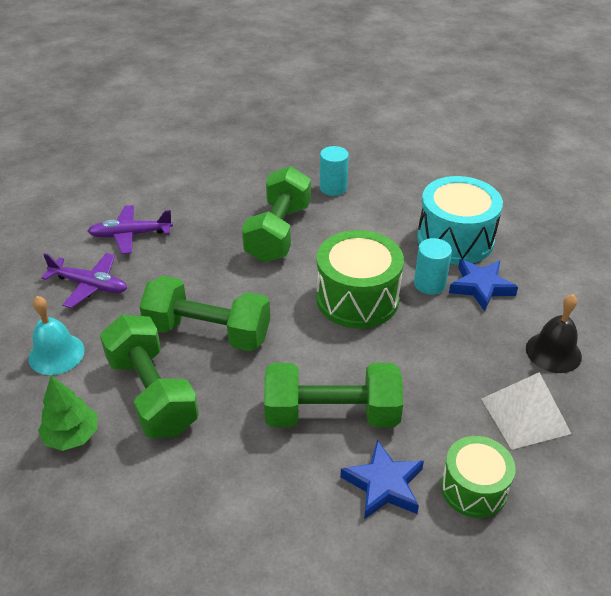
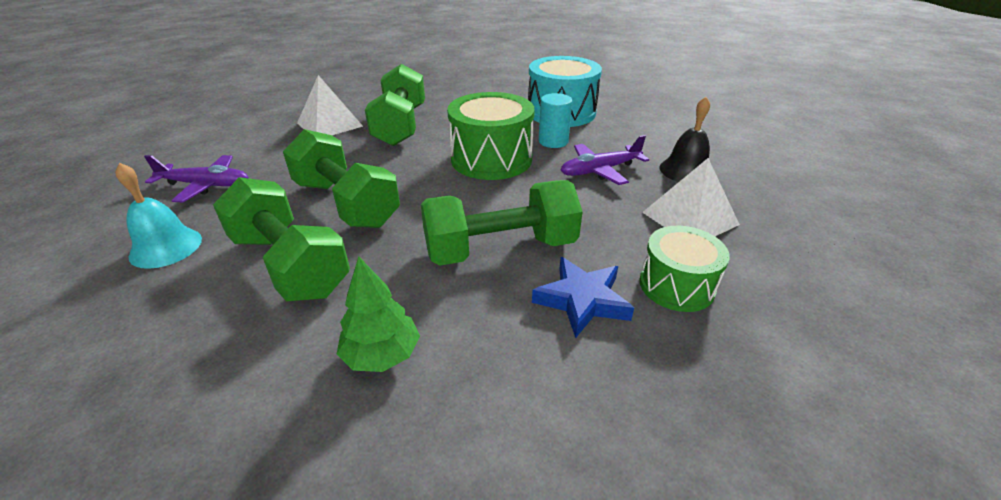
camera: 15 degrees left, 5 degrees down
green tree [38,376,97,451] -> green tree moved to [337,256,420,372]
purple plane [88,205,173,254] -> purple plane moved to [561,135,649,185]
green dumbbell [139,276,270,351] -> green dumbbell turned 45 degrees clockwise [283,129,400,228]
turquoise cylinder [320,146,349,196] -> none
blue star [449,259,518,311] -> none
none -> white pyramid [297,75,363,135]

